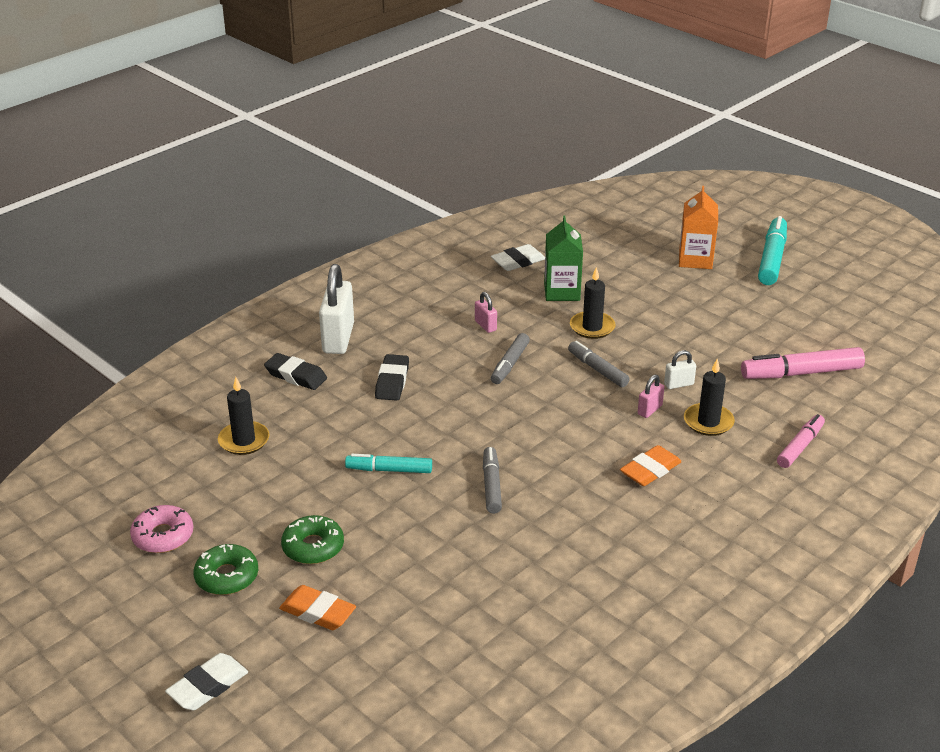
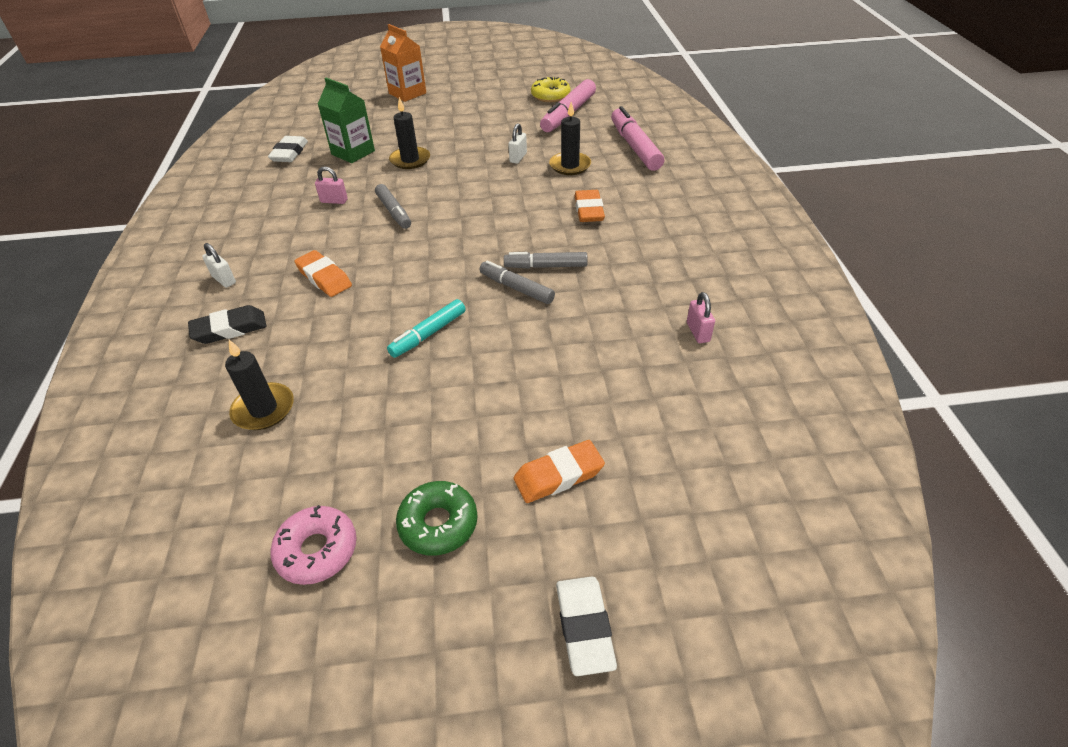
camera: 50 degrees left, 10 degrees up
green donut [281,515,344,564] -> none
white padlock [319,264,354,354] -> white padlock [202,243,236,288], size x0.47
black eraser [375,354,409,401] -> orange eraser [294,250,352,297]
grey marker [568,341,630,387] -> grey marker moved to [504,252,588,269]
pink padlock [638,375,664,418] -> pink padlock moved to [687,292,715,343]
turquoise marker [758,216,787,285] -> none
pink marker [777,414,825,468] -> pink marker [611,106,664,171], size x1.57
none -> yellow donut [531,77,570,102]

